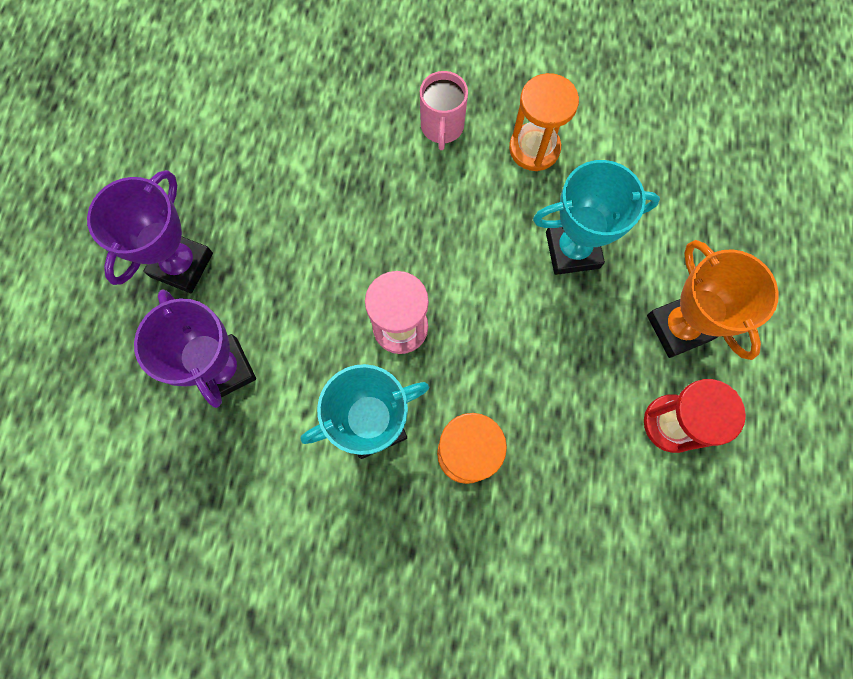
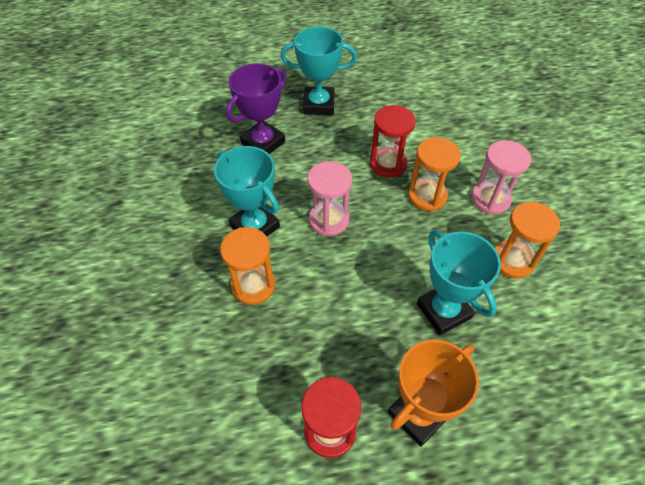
camera: 70 degrees right, 20 degrees down
purple trophy [87,170,213,293] -> turquoise trophy [281,26,357,115]
pink mug [420,71,468,150] -> pink hourglass [471,140,531,214]
none -> red hourglass [370,105,416,178]
none -> orange hourglass [408,137,461,211]

